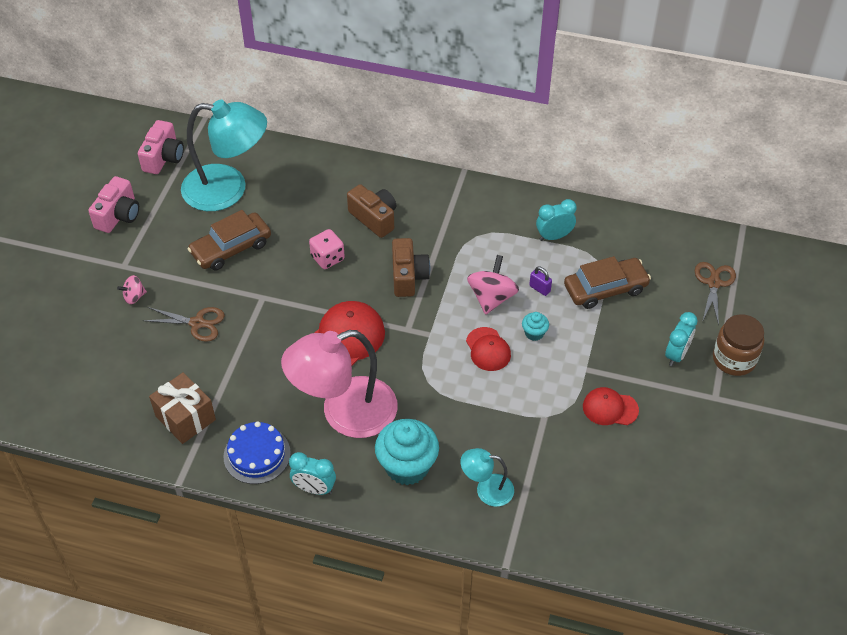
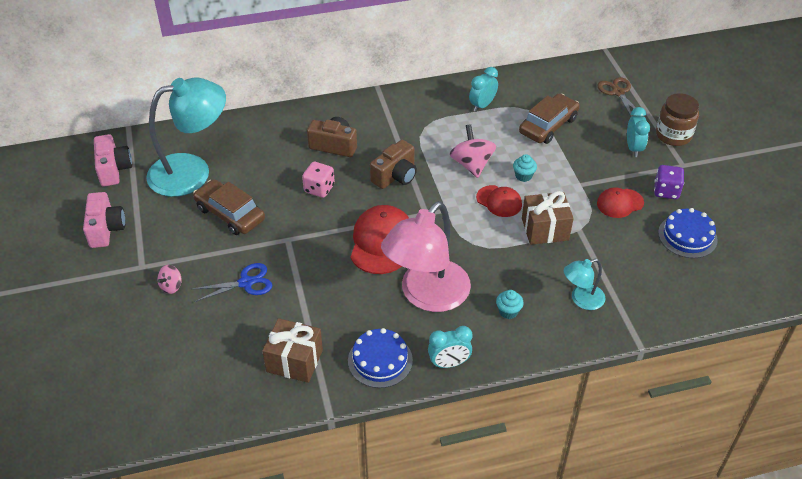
camera: 30 degrees left, 5 degrees down
brown scissors [142,307,225,342] -> blue scissors [193,263,272,302]
brown car [188,210,271,270] -> brown car turned 105 degrees clockwise [193,179,265,235]
turquoise cupcake [375,419,439,485] -> turquoise cupcake [496,290,524,319], size x0.47
brown camera [392,238,430,297] -> brown camera turned 75 degrees clockwise [370,140,417,189]
purple padlock [529,266,552,296] -> none
none -> brown gift [522,191,574,245]
none -> purple dice [654,165,684,199]
none -> blue cake [658,208,718,258]

